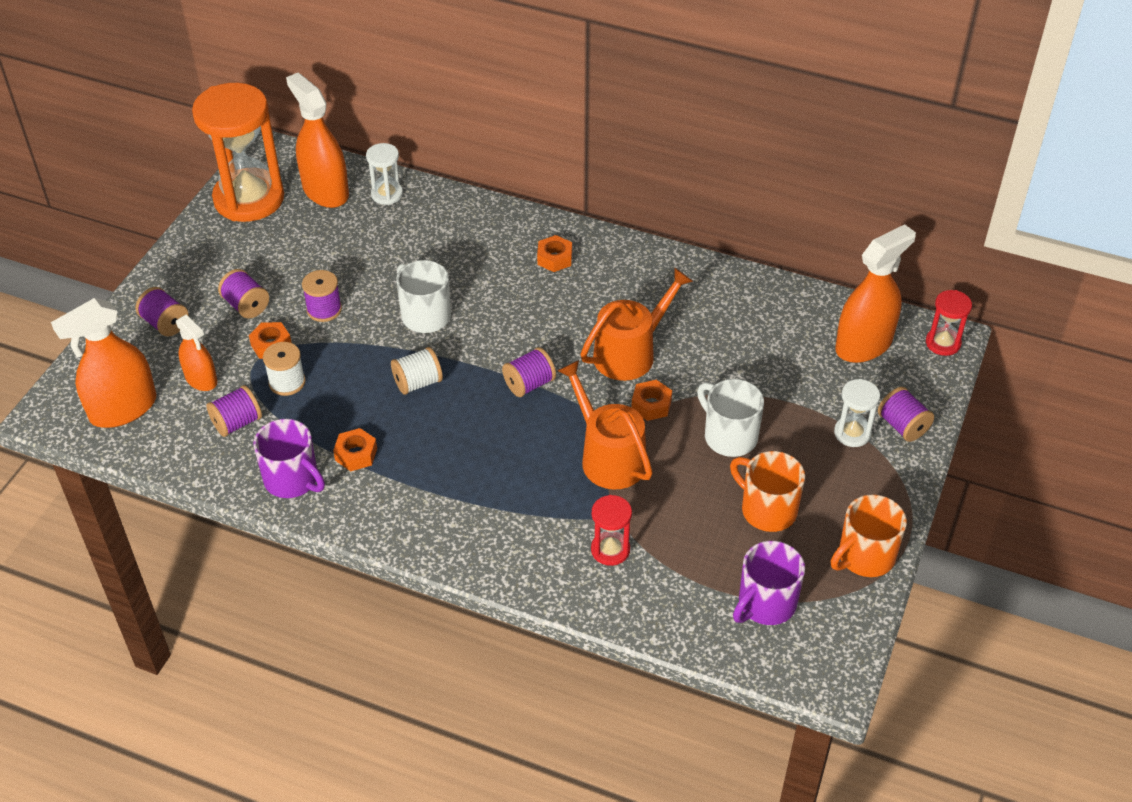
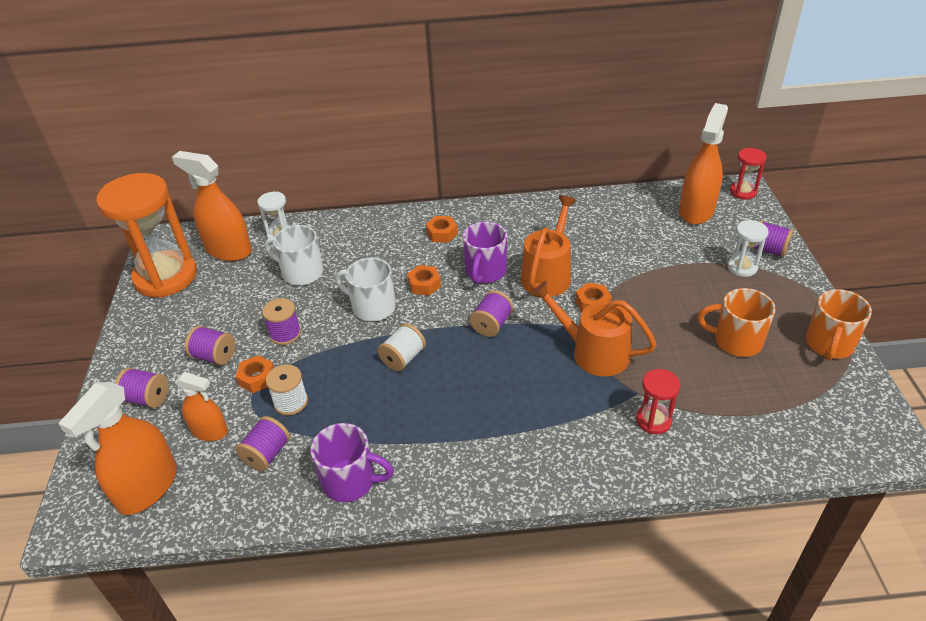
camera: 25 degrees left, 5 degrees down
orange nut [333,428,377,471] -> orange nut moved to [407,265,441,296]
white mug [697,379,764,457] -> white mug moved to [265,225,323,286]
purple mug [733,541,805,625] -> purple mug moved to [463,222,507,284]

